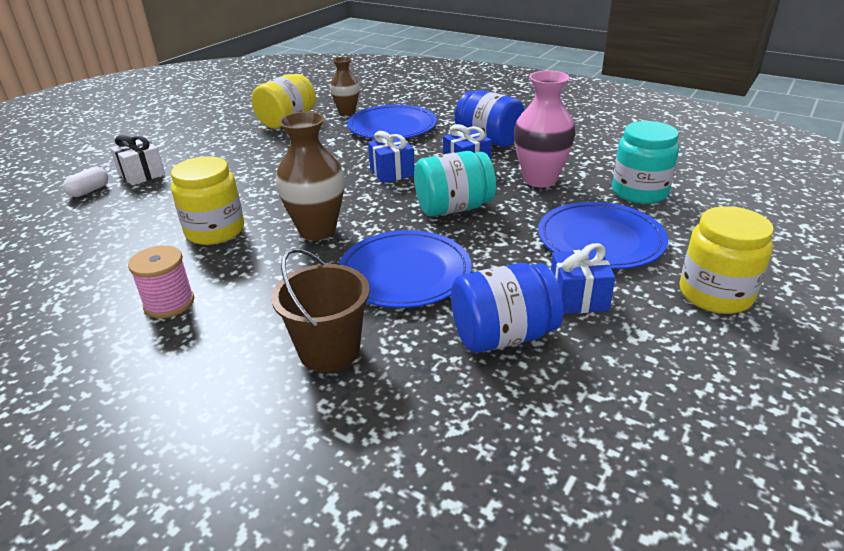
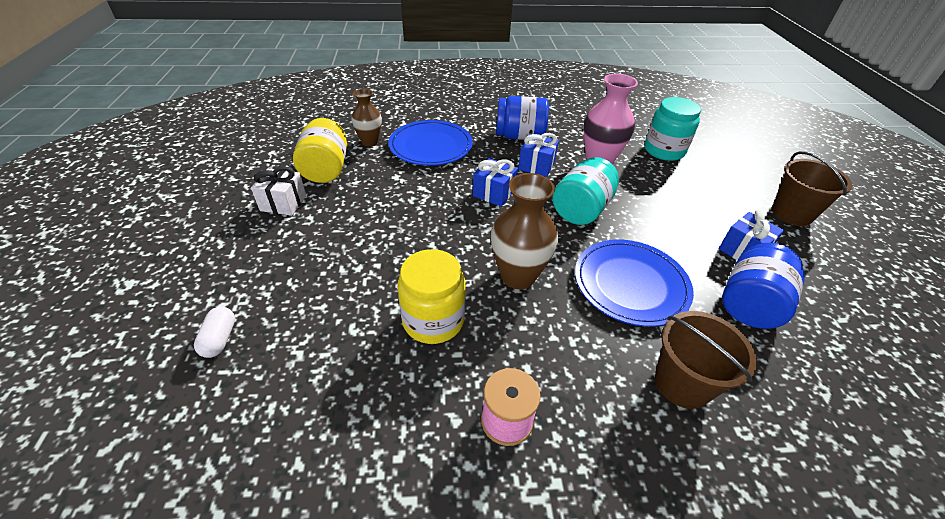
camera: 40 degrees left, 10 degrees up
white gift [110,135,165,186] -> white gift moved to [251,166,306,216]
blue plate [538,202,668,269] -> none
yellow jar [679,206,774,314] -> brown bucket [772,151,853,226]

